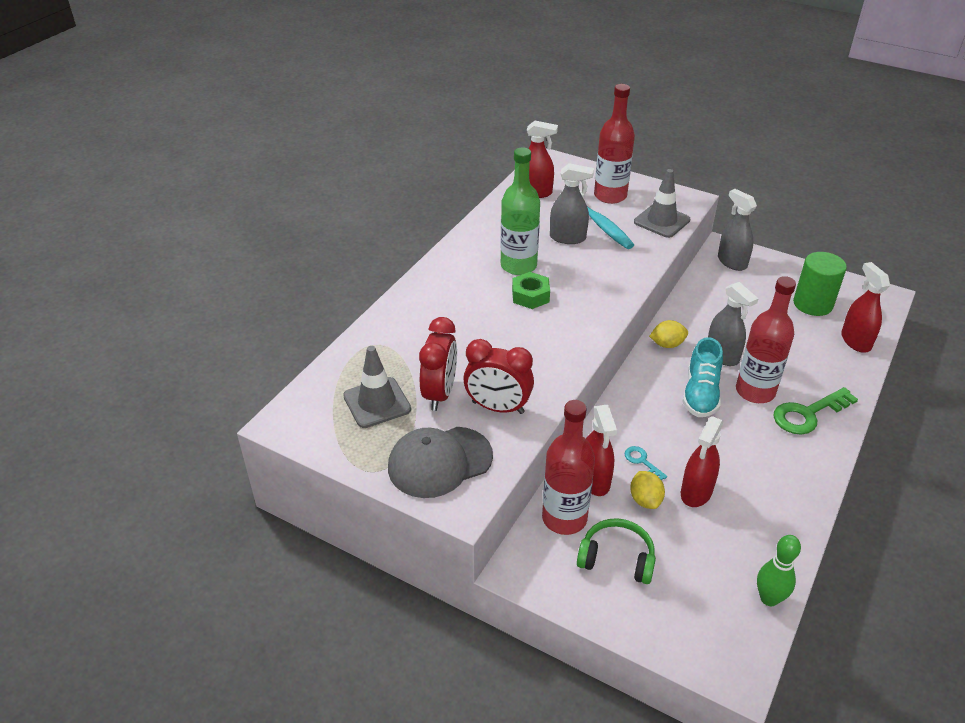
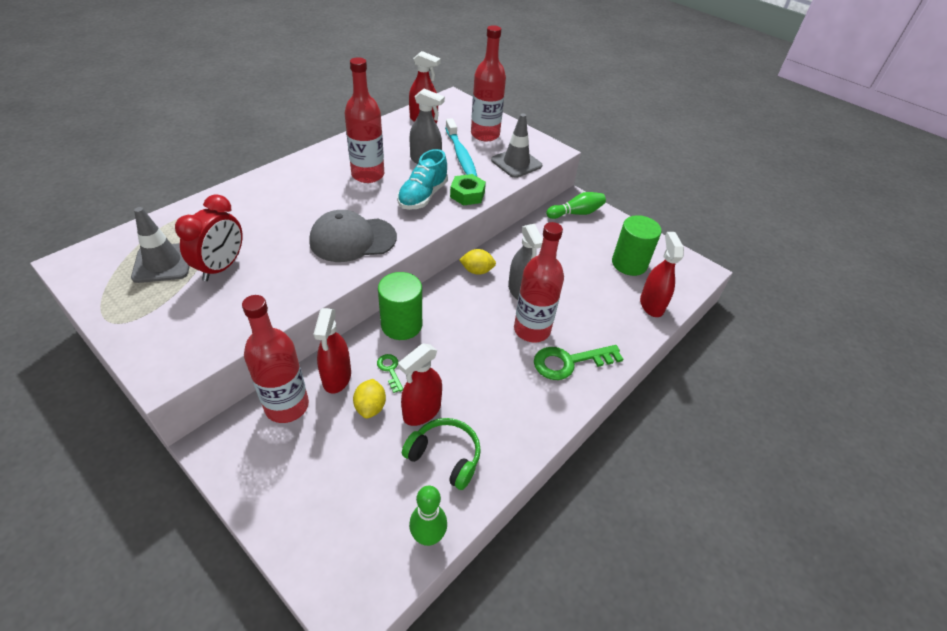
camera: 10 degrees right, 5 degrees up
grey cap [388,427,493,498] -> grey cap moved to [309,210,397,262]
red clock [463,339,534,414] -> none
green bottle [501,147,540,275] -> red bottle [344,57,384,183]
green nut [512,272,550,309] -> green nut moved to [450,174,486,206]
green headphones [577,518,656,584] -> green headphones moved to [402,418,481,490]
turquoise key [624,446,667,480] -> green key [377,354,403,393]
turquoise shoe [682,337,723,417] -> turquoise shoe moved to [397,149,448,210]
grey spray bottle [718,189,757,271] -> green bowling pin [546,192,606,219]
none -> green cylinder [378,272,422,340]

